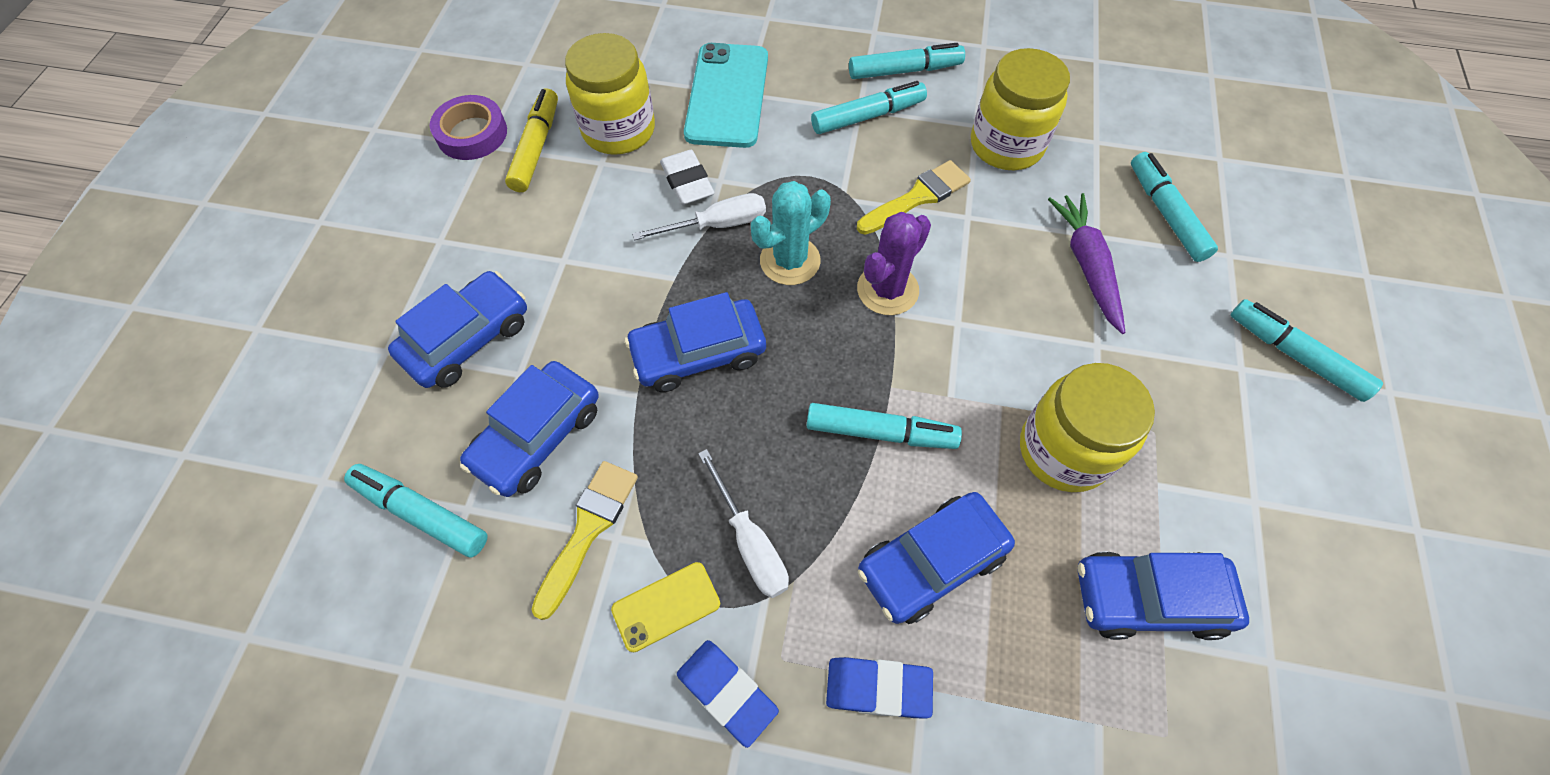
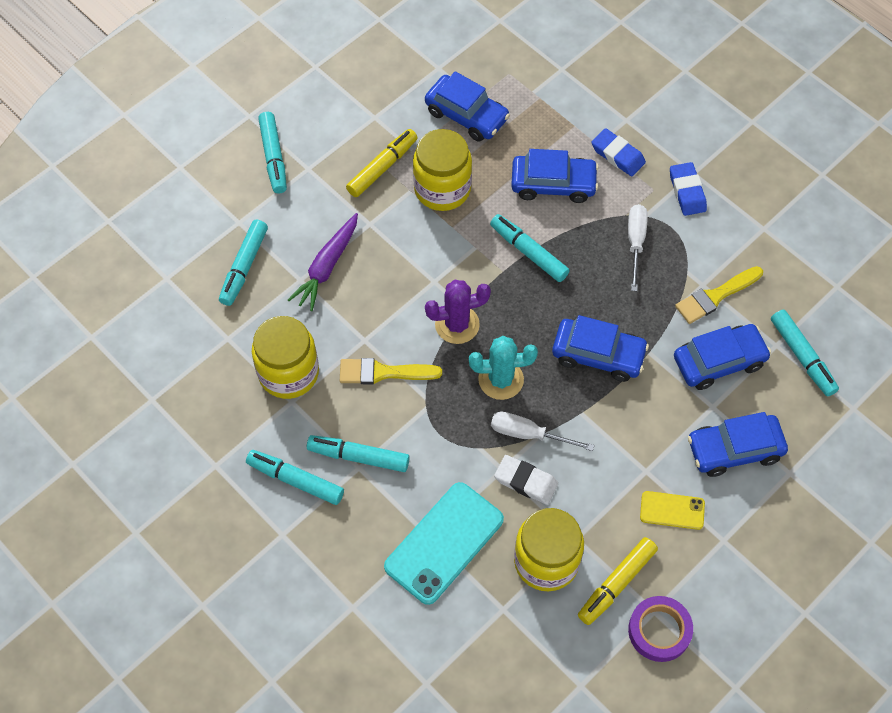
camera: 145 degrees left, 0 degrees up
yellow phone [611,562,720,652] -> yellow phone moved to [640,491,705,530]
white eraser [660,150,714,205] -> white eraser turned 75 degrees counterclockwise [494,455,558,505]
none -> yellow marker [346,129,418,197]

